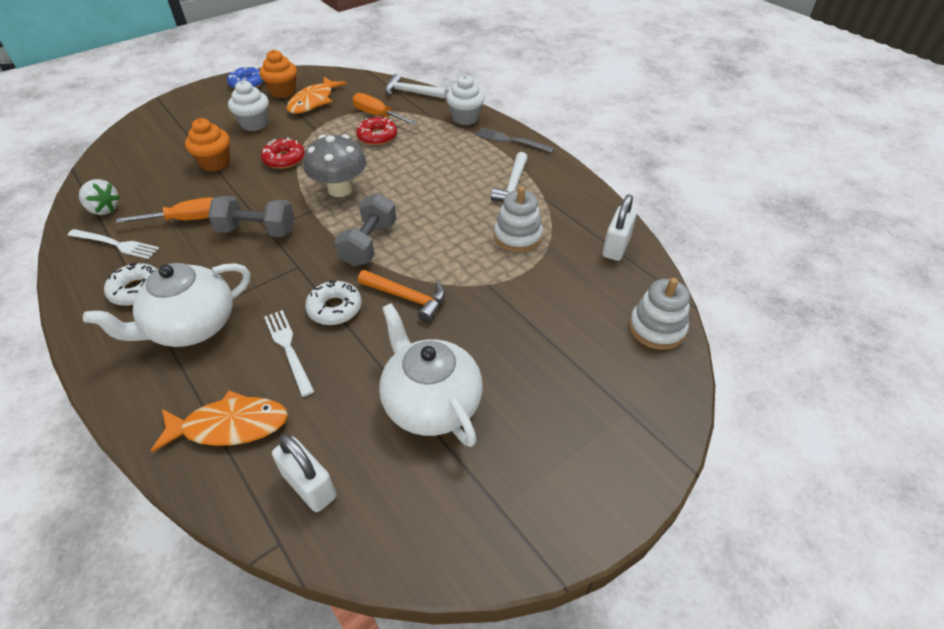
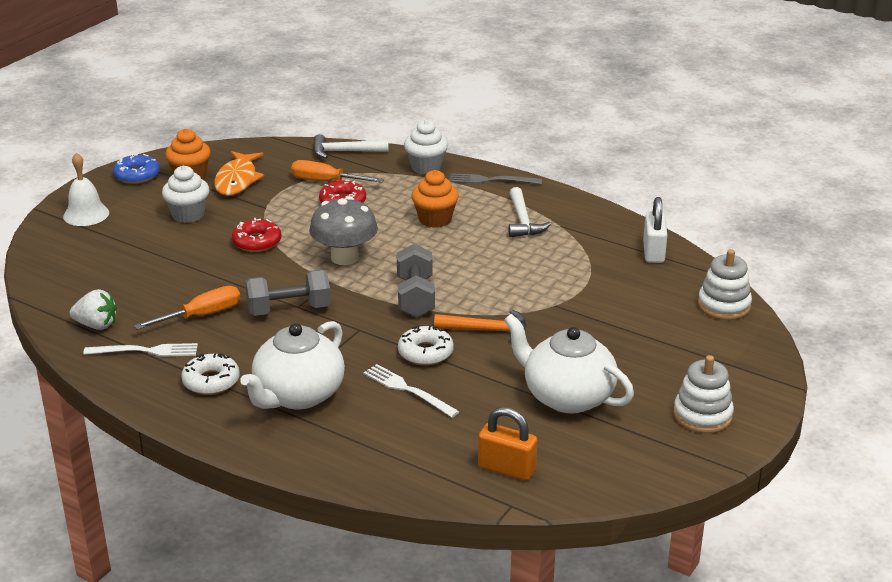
camera: 20 degrees left, 15 degrees down
orange fish [151,390,288,452] -> none
orange cupcake [185,118,230,172] -> orange cupcake moved to [411,170,459,228]
white padlock [272,434,336,512] -> orange padlock [478,407,537,481]
white stacking toy [494,186,543,252] -> white stacking toy moved to [673,355,734,433]
none -> white bell [63,153,109,226]

